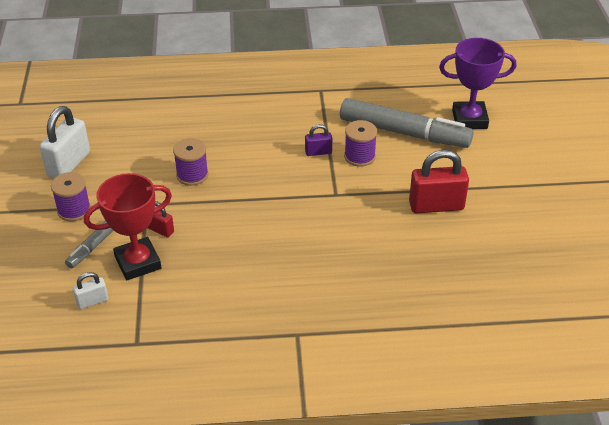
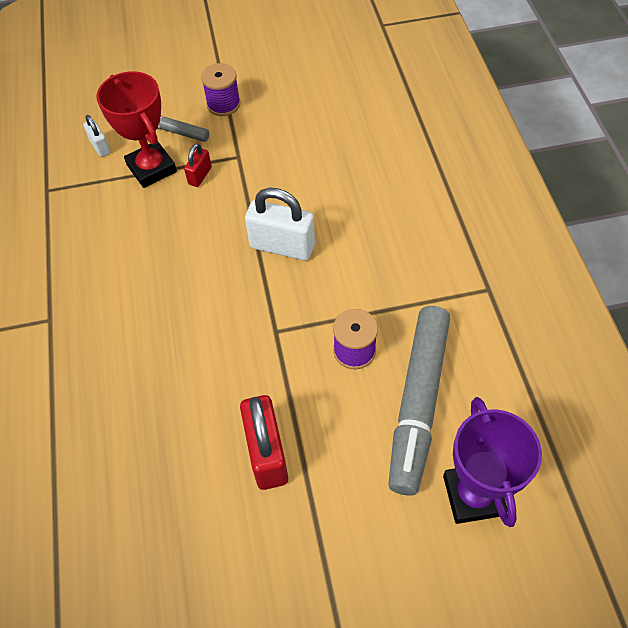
camera: 85 degrees right, 15 degrees up
white padlock [40,106,90,178] -> white padlock moved to [245,188,315,260]
purple spool [173,138,208,186] -> none
purple padlock [305,124,332,156] -> none

